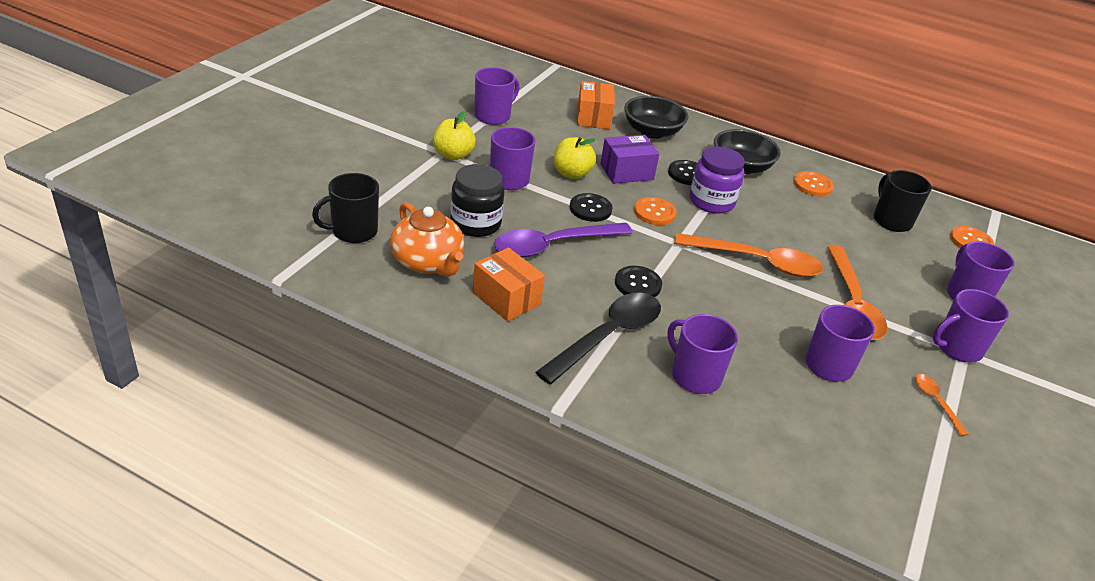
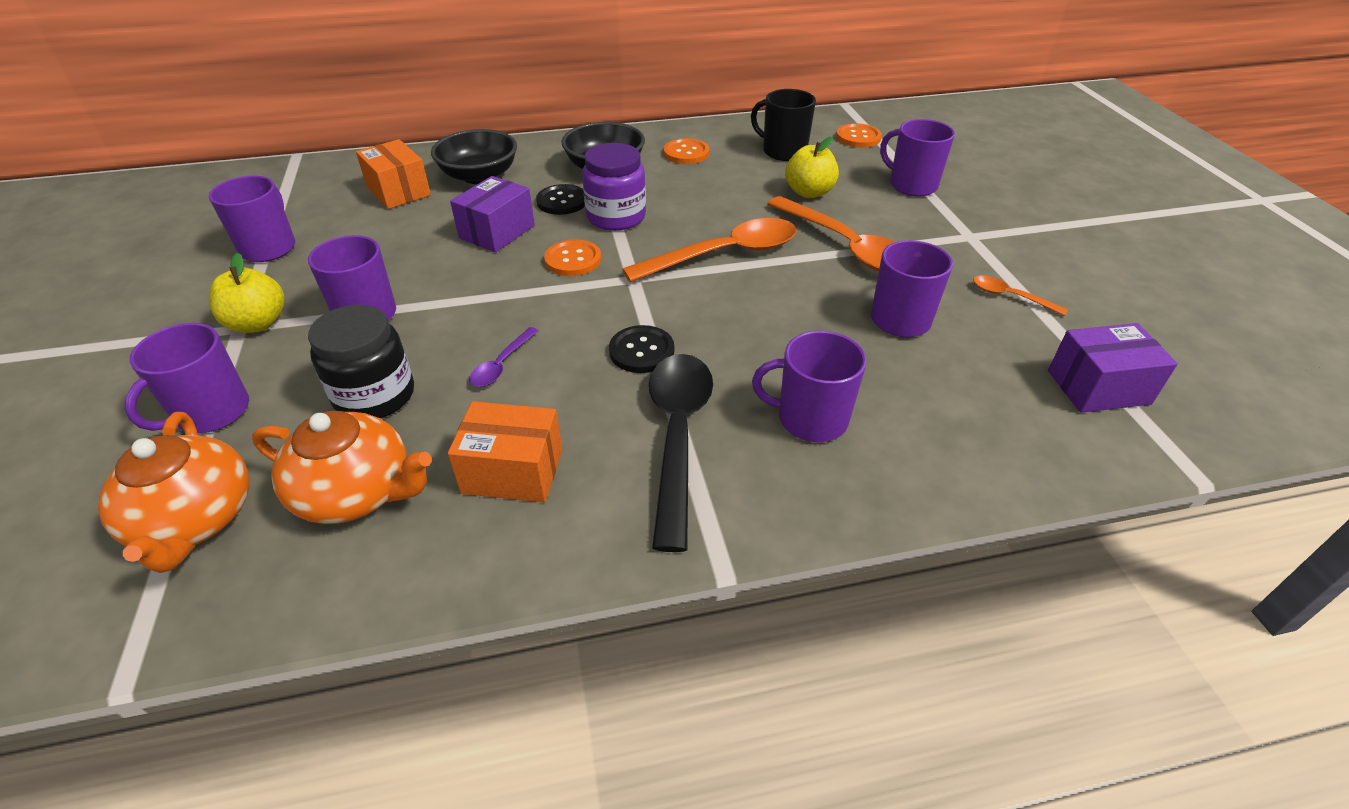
camera: 35 degrees left, 5 degrees up
black mug [312,173,379,243] -> orange teapot [98,412,249,573]
purple spoon [494,223,633,258] -> purple spoon [469,327,538,387], size x0.47
yellow apple [554,137,596,179] -> yellow apple moved to [785,137,839,198]
black button [570,193,613,222] -> none
purple mug [933,289,1009,363] -> purple mug moved to [124,323,249,433]
none -> purple box [1048,323,1178,413]

